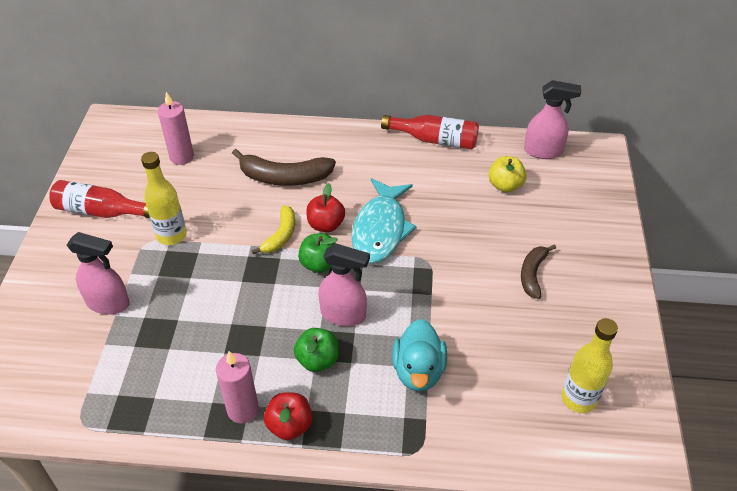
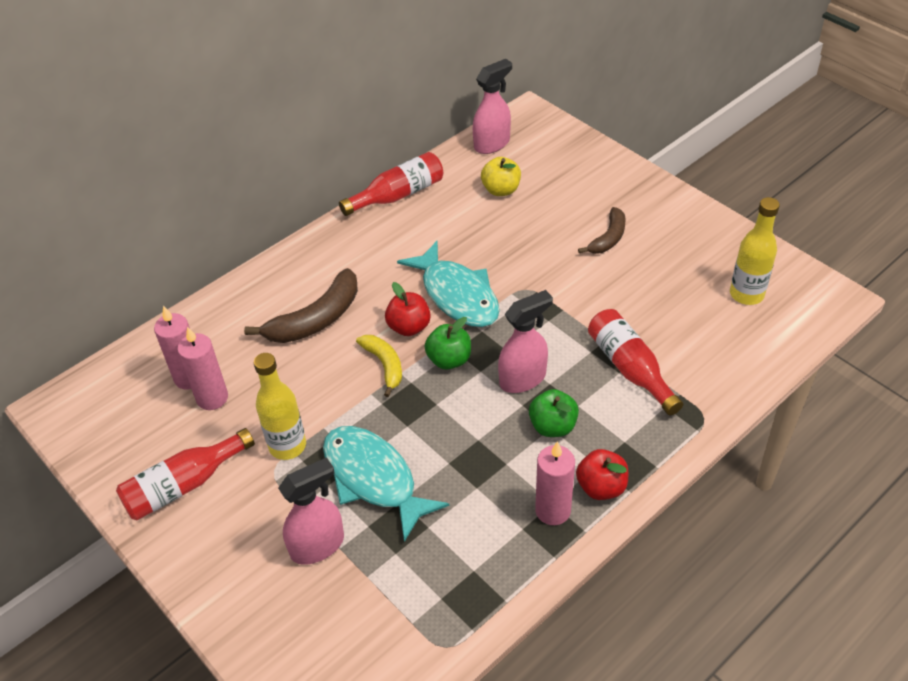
camera: 45 degrees left, 0 degrees up
turquoise duck [392,319,447,391] -> red bottle [588,309,683,415]
brown banana [521,244,556,299] -> brown banana turned 120 degrees counterclockwise [578,207,625,254]
none -> pink candle [177,326,228,410]
none -> turquoise fish [323,426,449,542]

